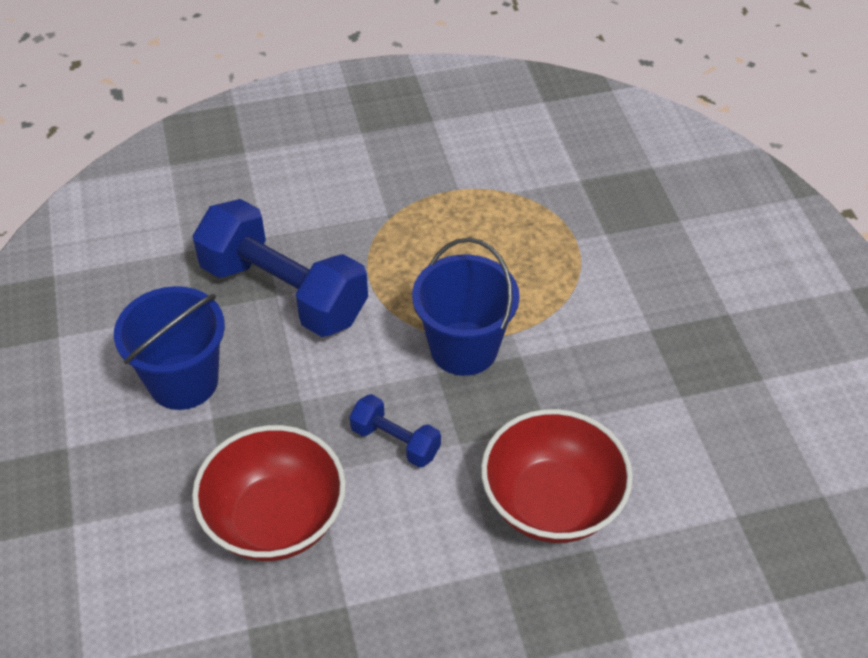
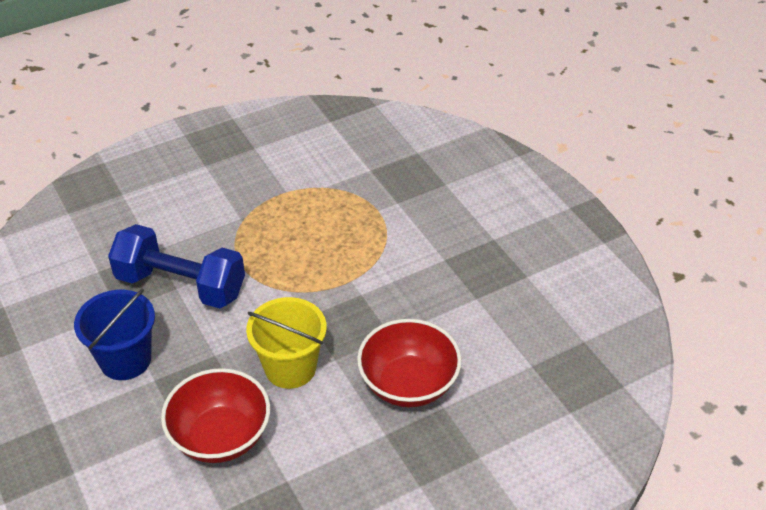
camera: 15 degrees left, 5 degrees down
blue dumbbell [349,394,441,468] -> yellow bucket [246,297,327,389]
blue bucket [412,238,520,376] -> none

